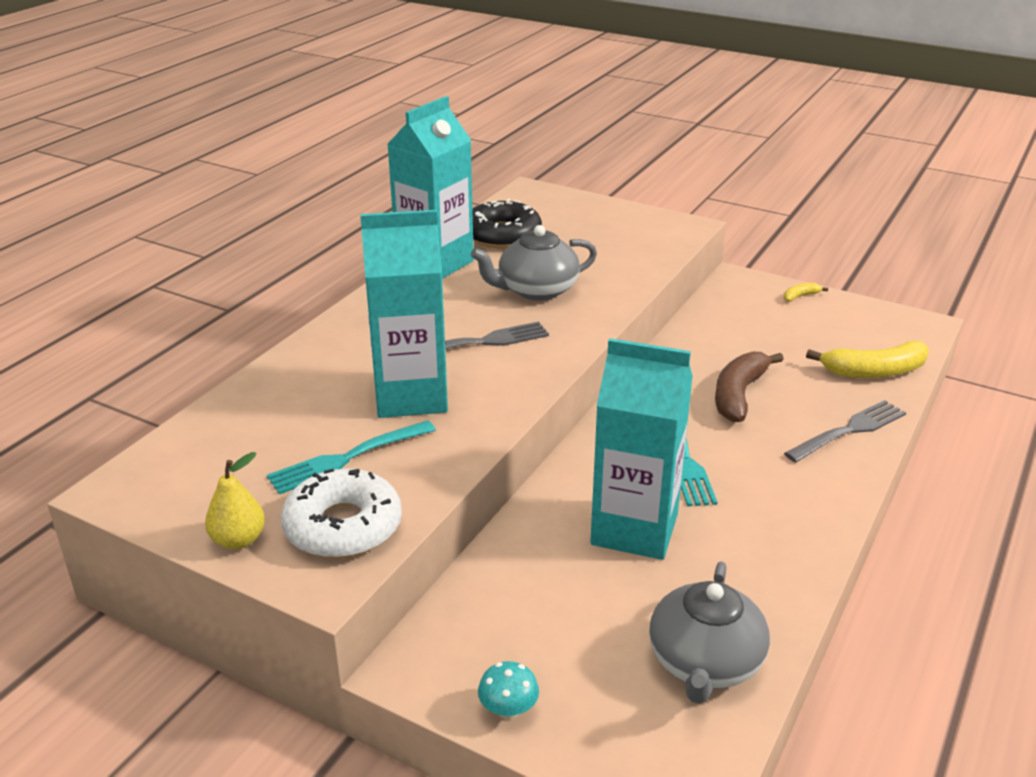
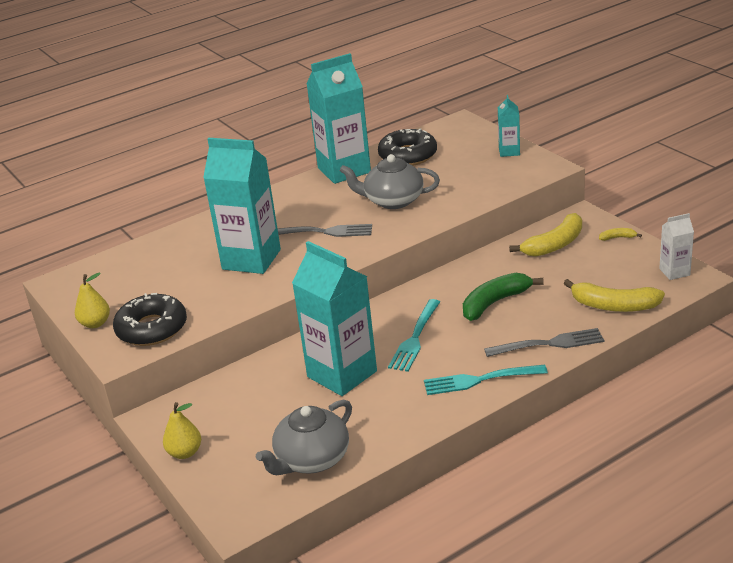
camera: 30 degrees right, 0 degrees up
turquoise fork [267,420,436,494] -> turquoise fork moved to [424,365,548,395]
white donut [281,469,402,558] -> black donut [113,293,187,346]
turquoise mushroom [478,661,539,719] -> yellow pear [163,402,201,459]
brown banana [715,352,784,422] -> green banana [463,273,544,321]
none -> turquoise carton [498,95,520,157]
none -> yellow banana [509,213,582,257]
none -> white carton [659,213,694,280]

